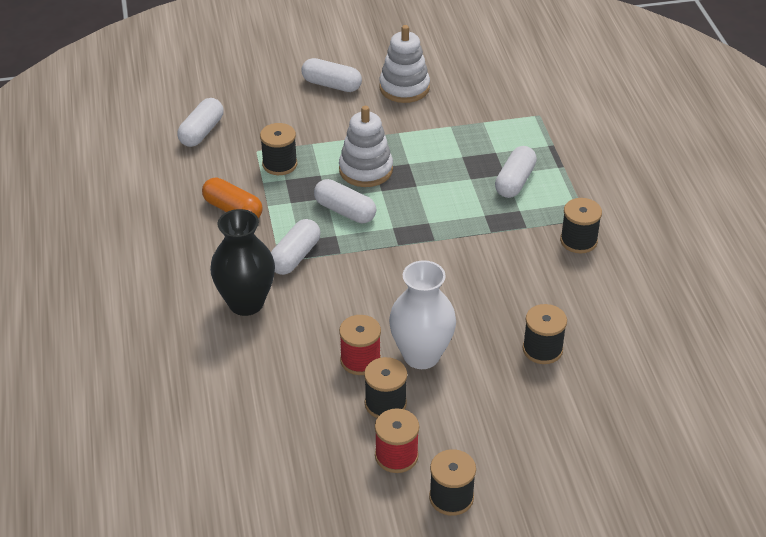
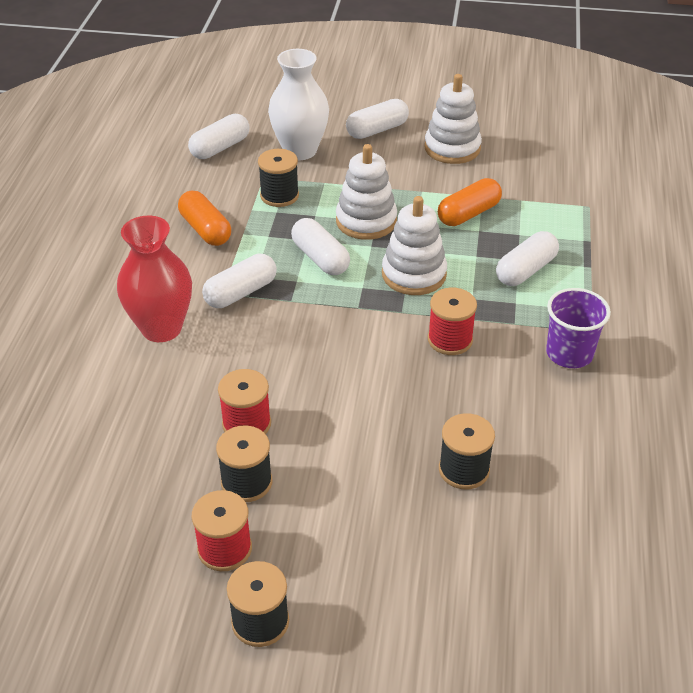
camera: 20 degrees right, 0 degrees up
black vase [210,209,275,316] -> red vase [117,216,192,342]
white capsule [301,58,362,92] -> white capsule turned 75 degrees counterclockwise [346,99,409,139]
white vase [389,260,456,369] -> white vase moved to [268,49,329,160]
black spool [560,198,602,254] -> purple cup [546,288,611,368]
none -> white stacking toy [382,196,447,295]
none -> red spool [428,288,477,355]
none -> orange capsule [438,178,502,226]

